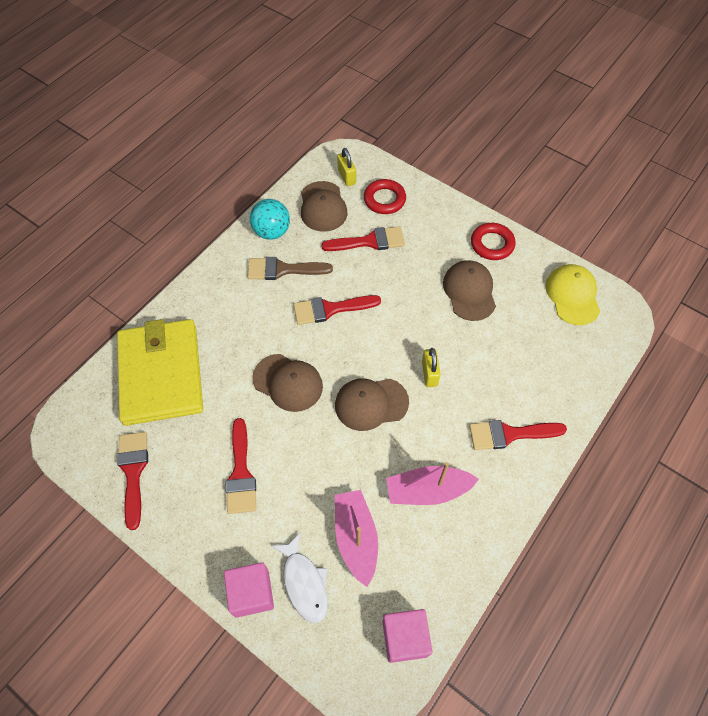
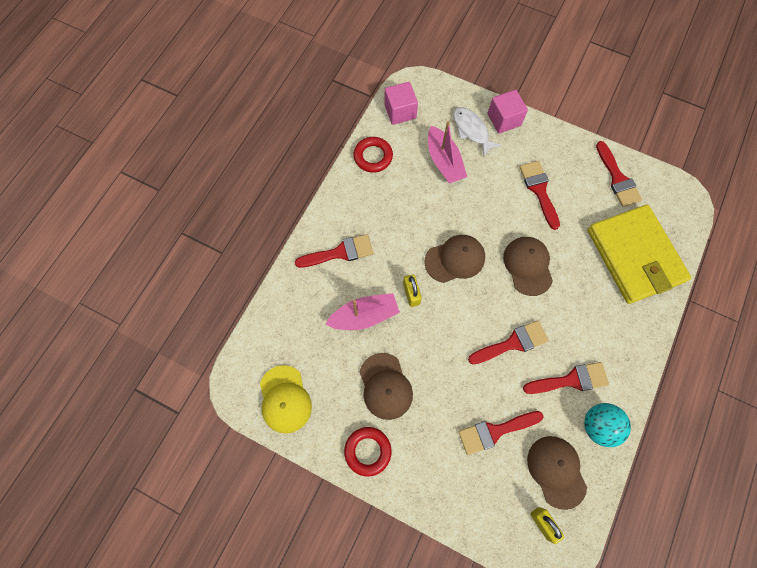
camera: 170 degrees right, 10 degrees up
brown brush [247,257,333,280] -> red brush [523,362,609,394]
brown cap [252,354,323,412] -> brown cap turned 60 degrees clockwise [503,237,553,296]
red ring [364,179,406,214] -> red ring moved to [354,137,393,173]
pink boat [386,462,479,505] -> pink boat moved to [325,293,400,330]

